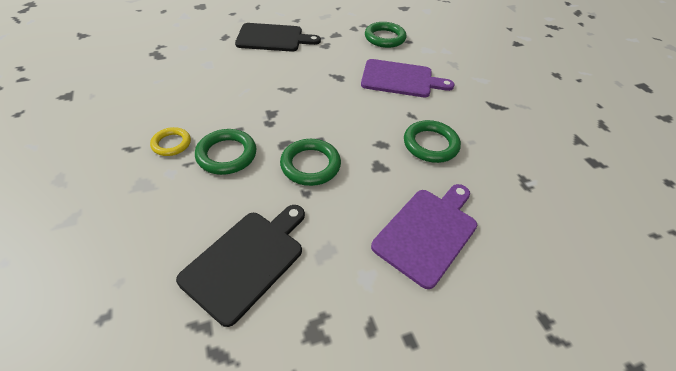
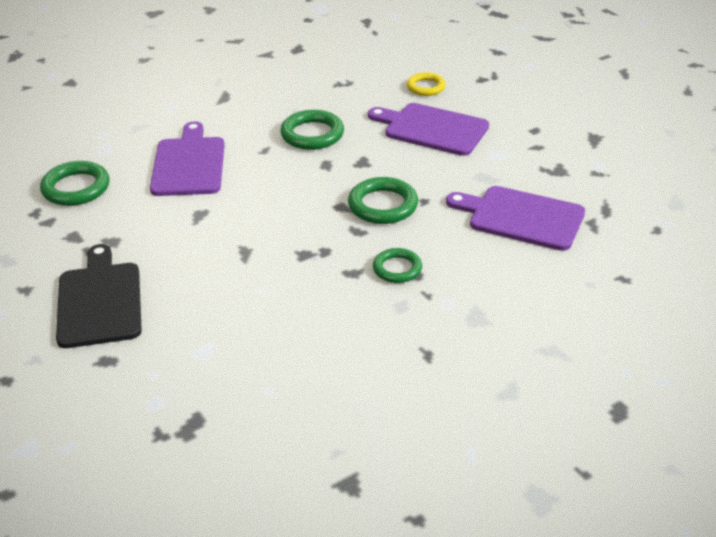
camera: 100 degrees left, 10 degrees down
yellow ring [150,127,191,156] -> yellow ring moved to [407,72,446,96]
black cutting board [176,205,305,327] -> purple cutting board [446,186,585,251]
green ring [195,129,256,175] -> green ring [373,248,422,283], size x0.65

